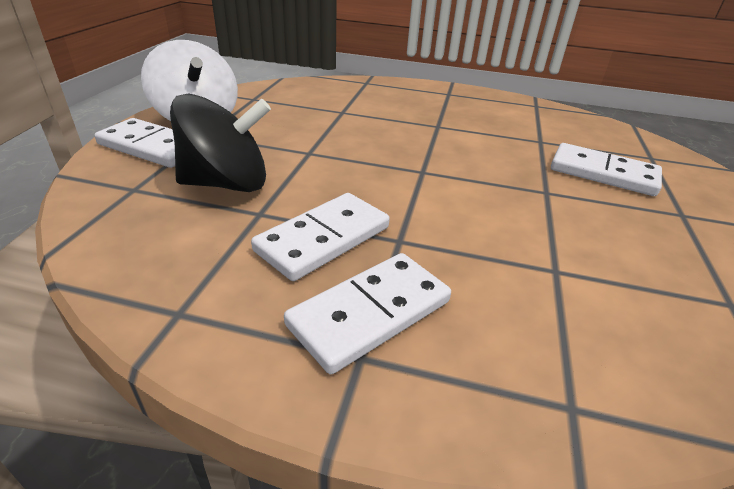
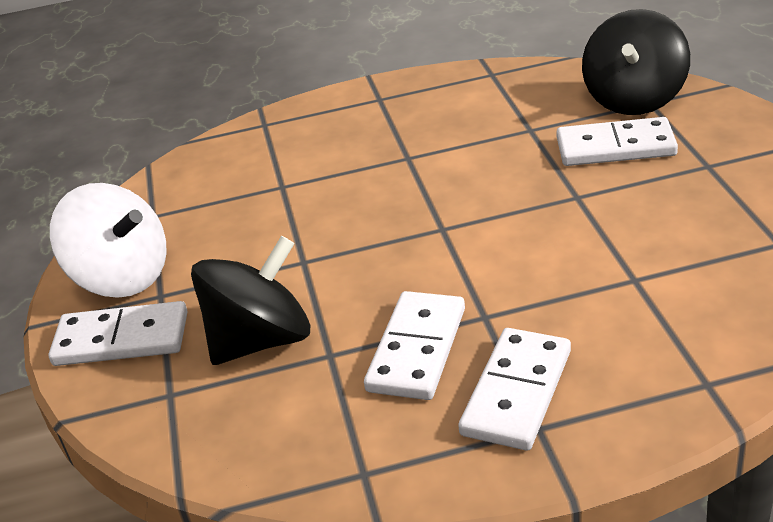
camera: 20 degrees left, 0 degrees up
none -> black spinning top [582,9,690,115]

